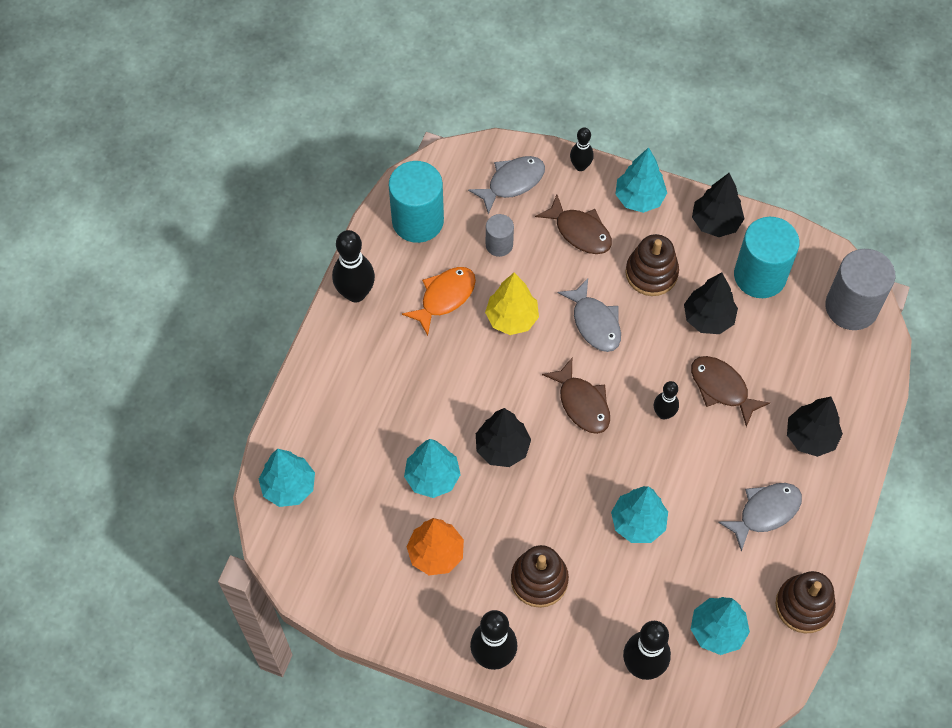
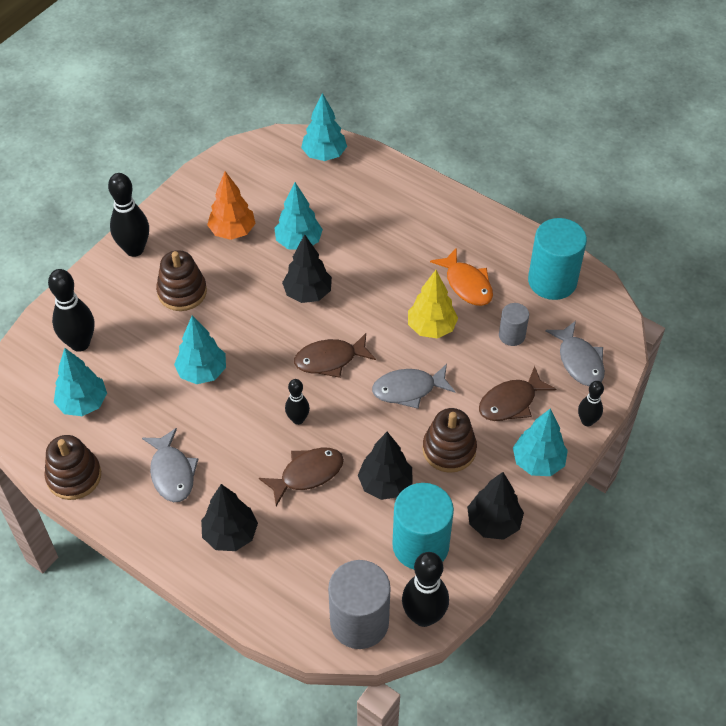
camera: 105 degrees right, 10 degrees down
black bowling pin [332,230,375,302] -> black bowling pin moved to [402,552,449,627]

